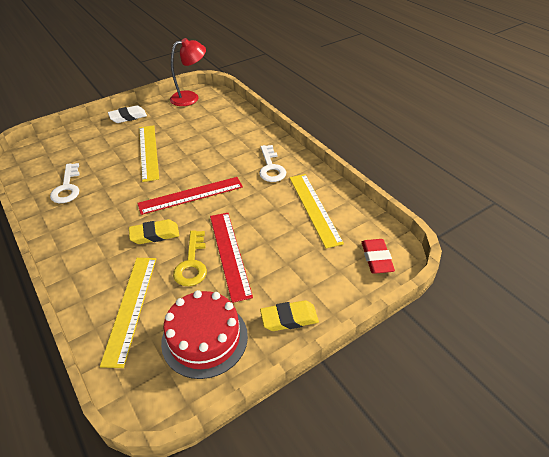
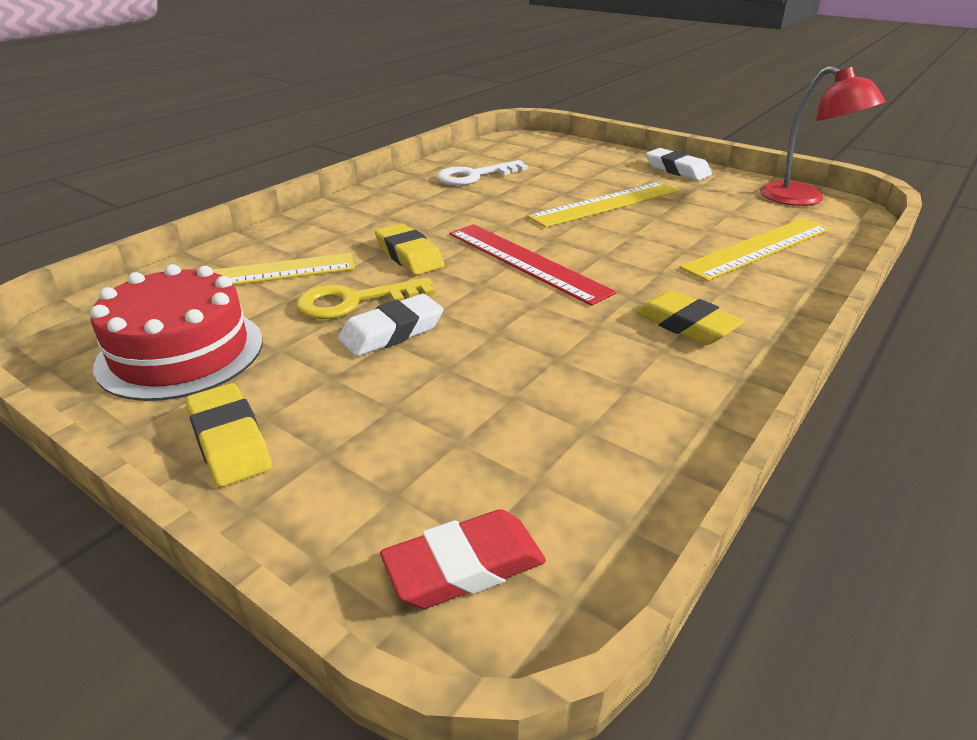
camera: 70 degrees right, 10 degrees down
red ruler [210,213,253,303] -> white eraser [338,294,444,357]
white key [259,145,286,182] -> yellow eraser [636,290,745,345]
yellow ruler [290,174,344,248] -> yellow ruler moved to [679,218,831,281]

